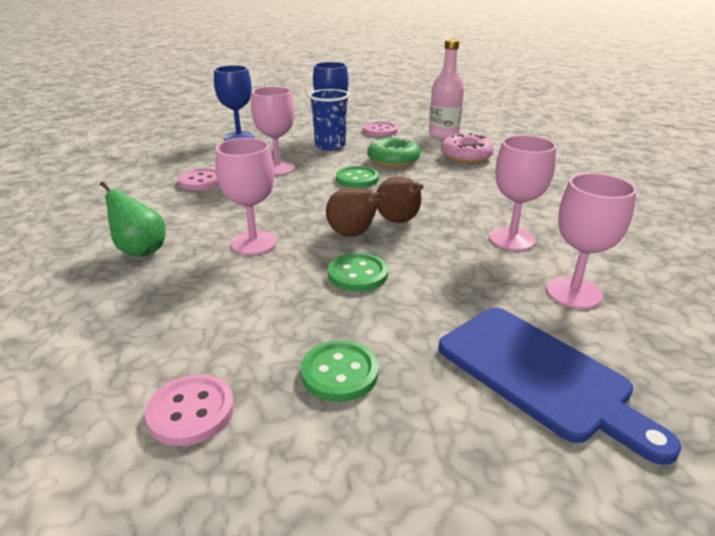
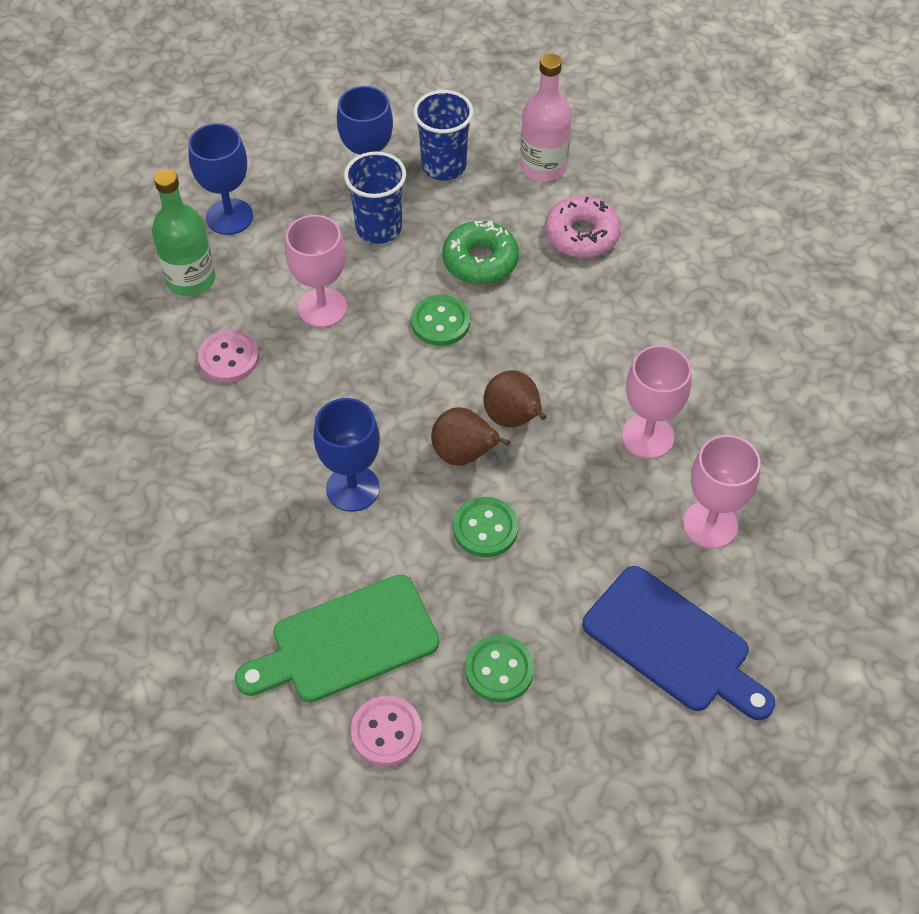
camera: 10 degrees left, 25 degrees up
green pear [100,181,166,257] -> none
pink goblet [215,138,277,255] -> blue goblet [313,398,380,512]
pink button [363,122,398,137] -> blue cup [413,90,473,181]
none -> green bottle [152,169,215,296]
none -> green cutting board [235,575,439,702]

